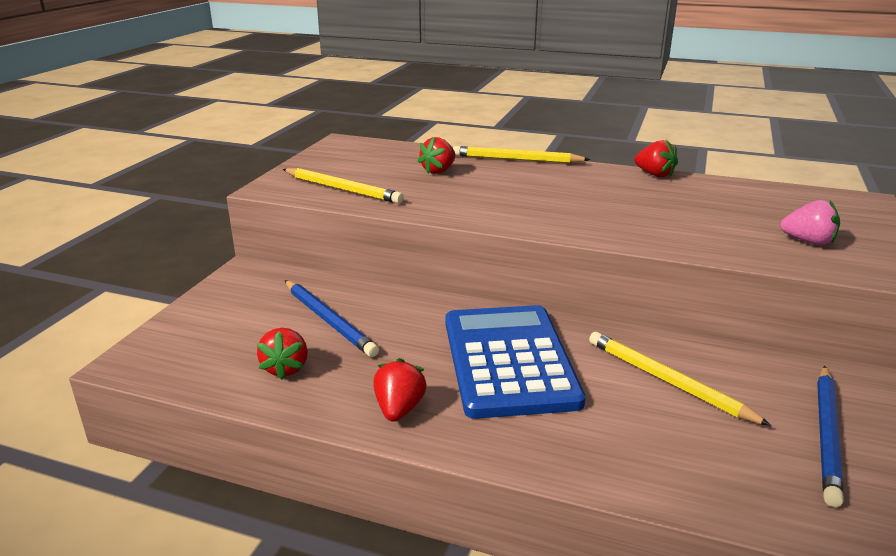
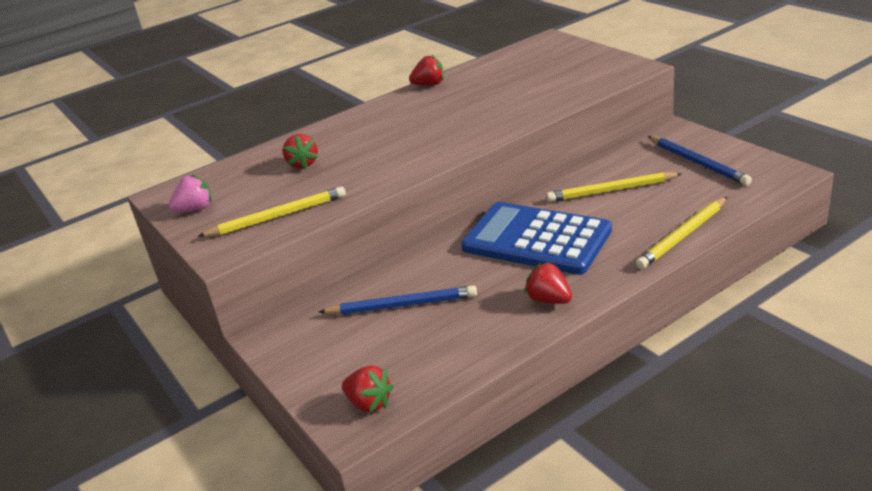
camera: 50 degrees left, 5 degrees up
red strawberry [257,328,308,380] -> red strawberry moved to [342,365,394,413]
yellow pencil [453,146,590,163] -> yellow pencil moved to [636,197,727,269]
pink strawberry [780,200,840,245] -> pink strawberry moved to [168,174,212,212]

